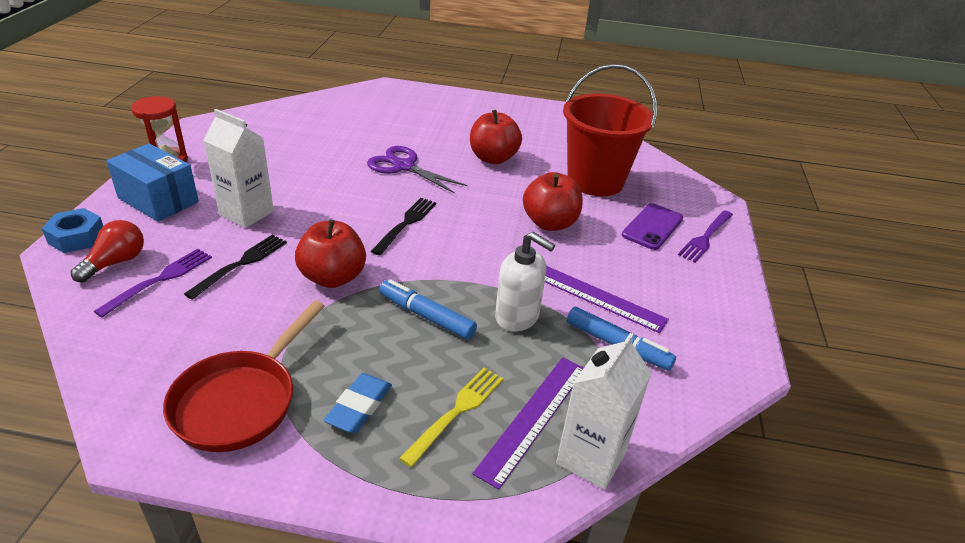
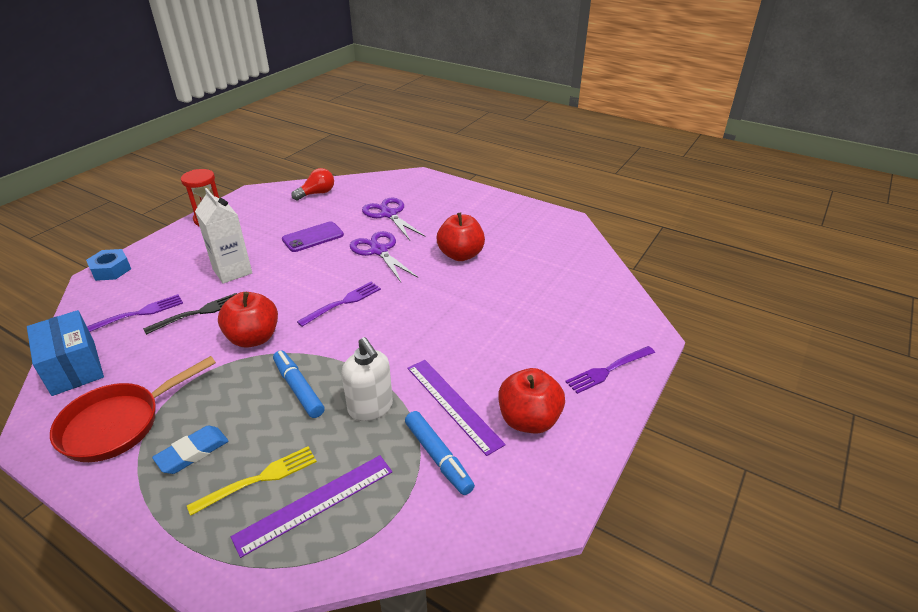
camera: 25 degrees right, 0 degrees up
red light bulb [71,220,144,283] -> red light bulb moved to [291,168,334,200]
blue box [106,143,199,222] -> blue box moved to [27,310,104,396]
black fork [371,198,437,255] -> purple fork [297,282,381,327]
red apple [523,172,583,231] -> red apple moved to [499,368,565,434]
white carton [556,333,651,490] -> none
red bucket [563,64,657,196] -> none
purple phone [622,203,683,250] -> purple phone moved to [282,221,344,252]
none -> purple scissors [362,198,425,240]

